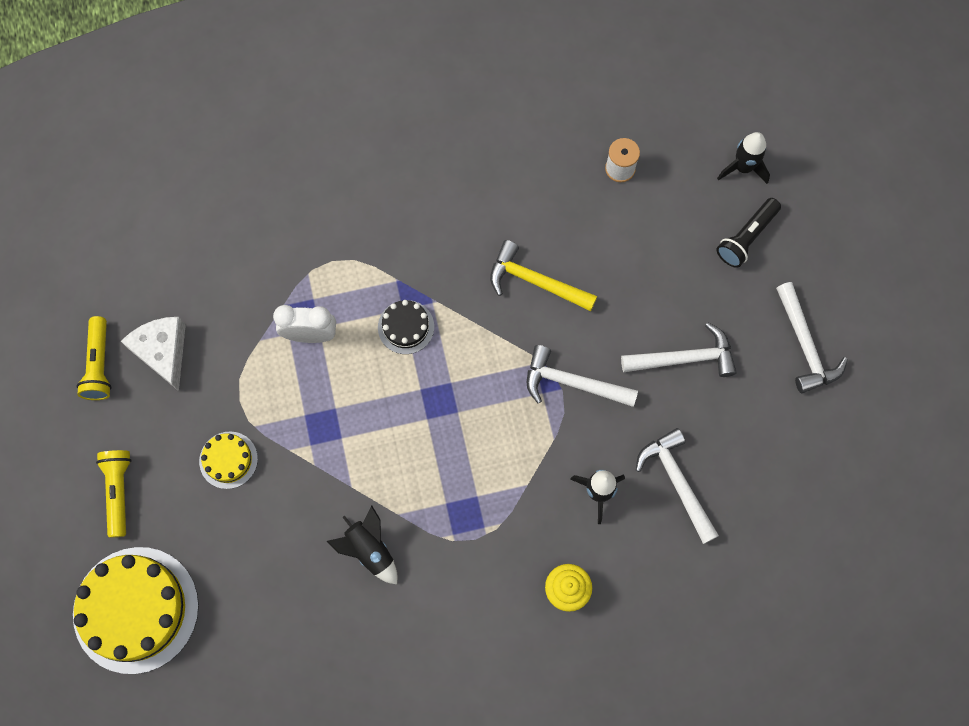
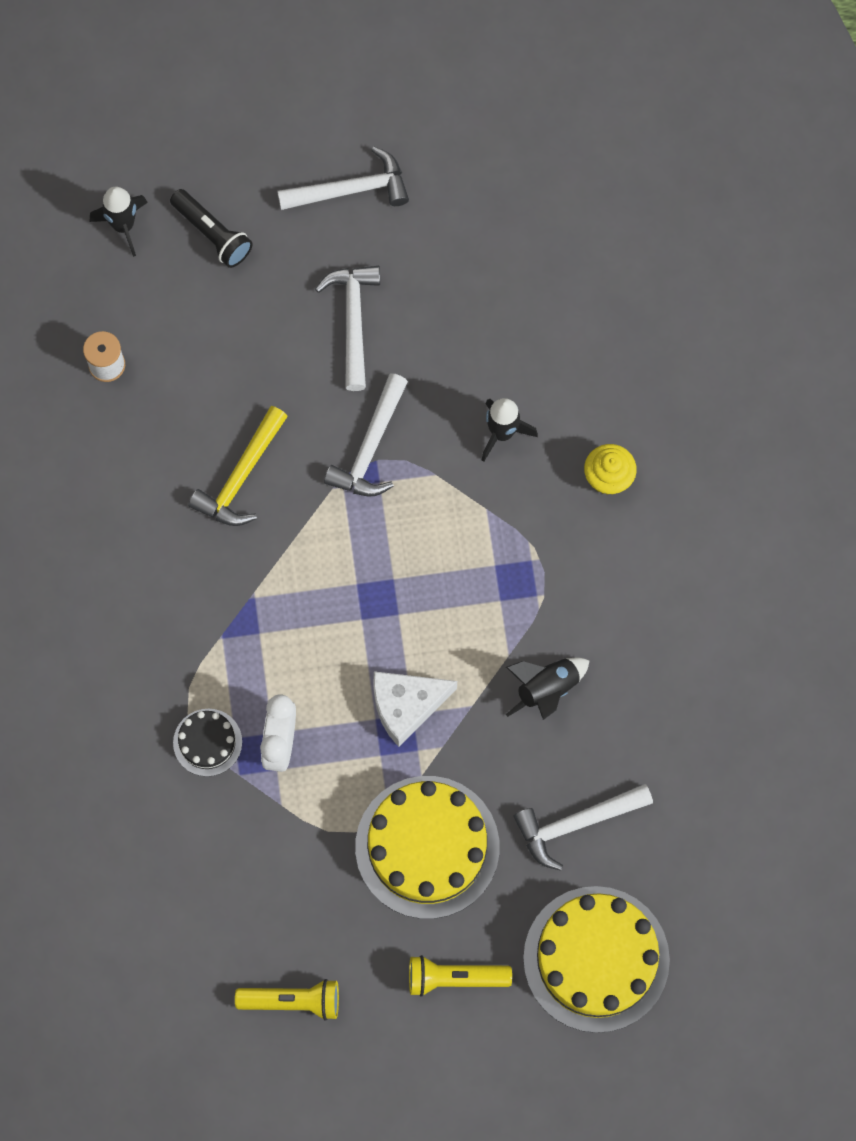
camera: 85 degrees left, 0 degrees up
white cheese [121,317,186,391] -> white cheese moved to [373,671,457,747]
yellow cake [199,431,258,489] -> yellow cake [355,776,499,919], size x2.07
black cake [378,300,434,354] -> black cake moved to [173,709,242,777]
white hammer [636,428,719,544] -> white hammer moved to [513,784,653,871]

